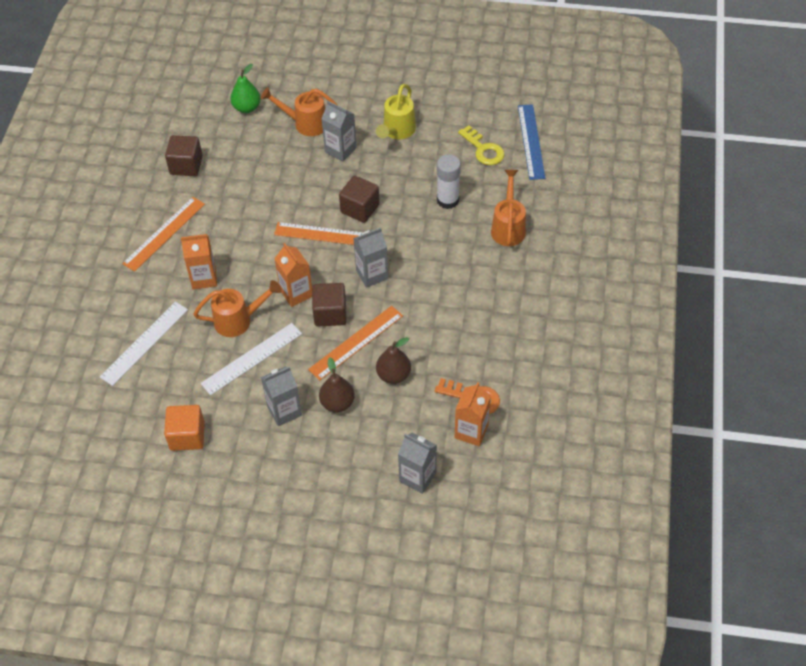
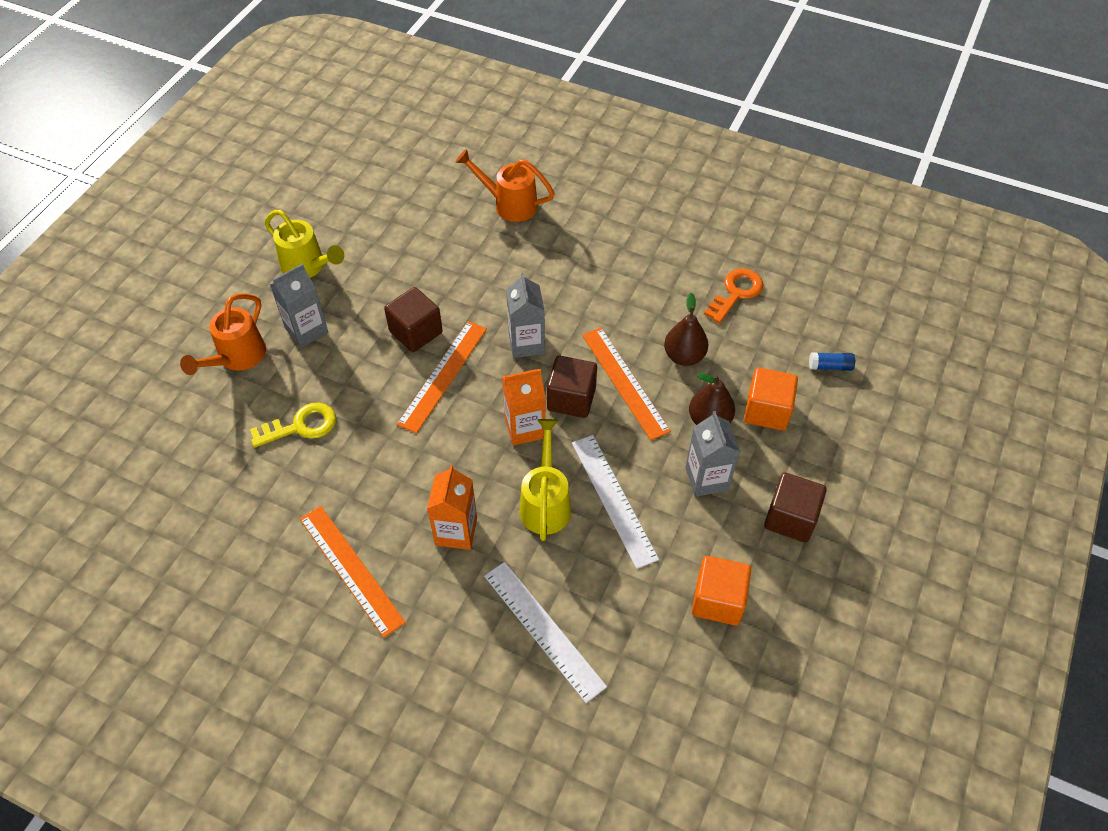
camera: 75 degrees left, 0 degrees up
brown cube [165,135,203,176] -> brown cube moved to [764,472,827,542]
orange watering can [193,280,282,337] -> yellow watering can [520,419,571,541]
green pear [230,64,261,113] -> none
grey carton [398,433,437,494] -> blue glue stick [809,352,855,371]
white glue stick [437,154,461,209] -> none
orange carton [455,382,491,447] -> none
yellow key [458,125,504,165] -> yellow key moved to [250,402,336,448]
blue ruler [518,104,545,180] -> none
none -> orange cube [744,368,798,431]

